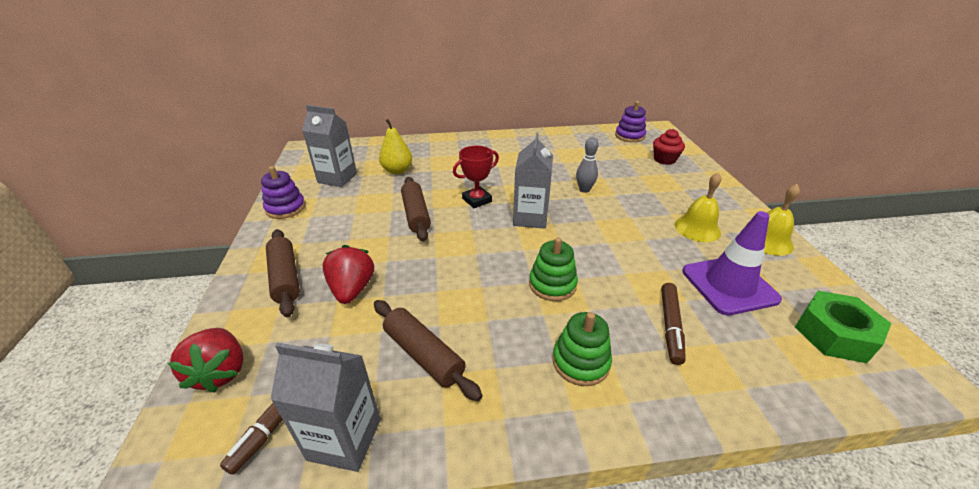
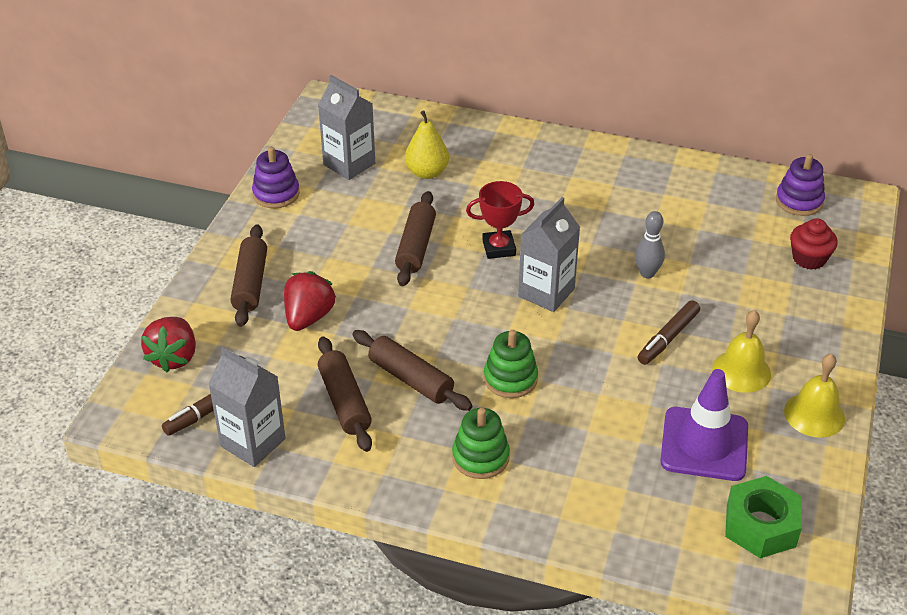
camera: 25 degrees right, 5 degrees up
brown marker [661,283,686,365] -> brown marker moved to [637,300,700,365]
none -> brown rolling pin [352,330,473,411]

